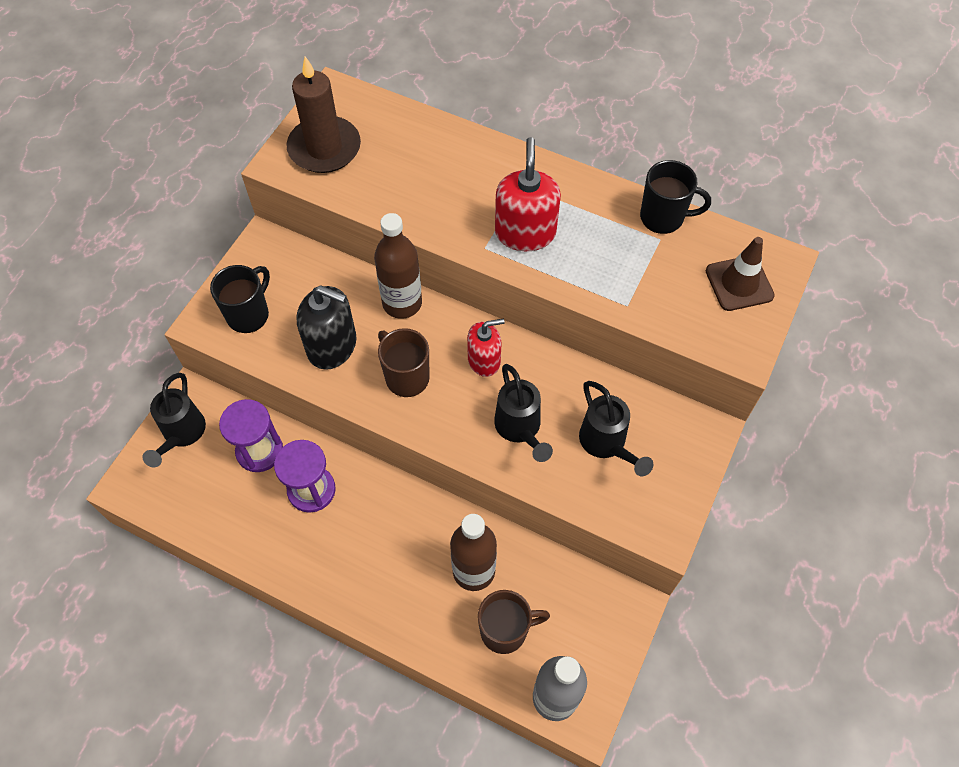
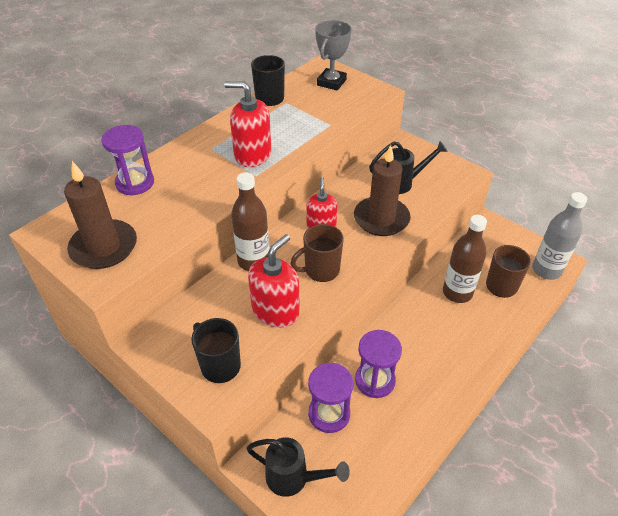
camera: 75 degrees left, 15 degrees down
black soap dispenser [296,286,356,370] -> red soap dispenser [248,234,300,328]
black watering can [494,364,553,462] -> brown candle [354,145,411,236]
brown traffic cone [706,237,775,311] -> grey trophy [315,20,352,91]
none -> purple hourglass [101,125,154,196]

